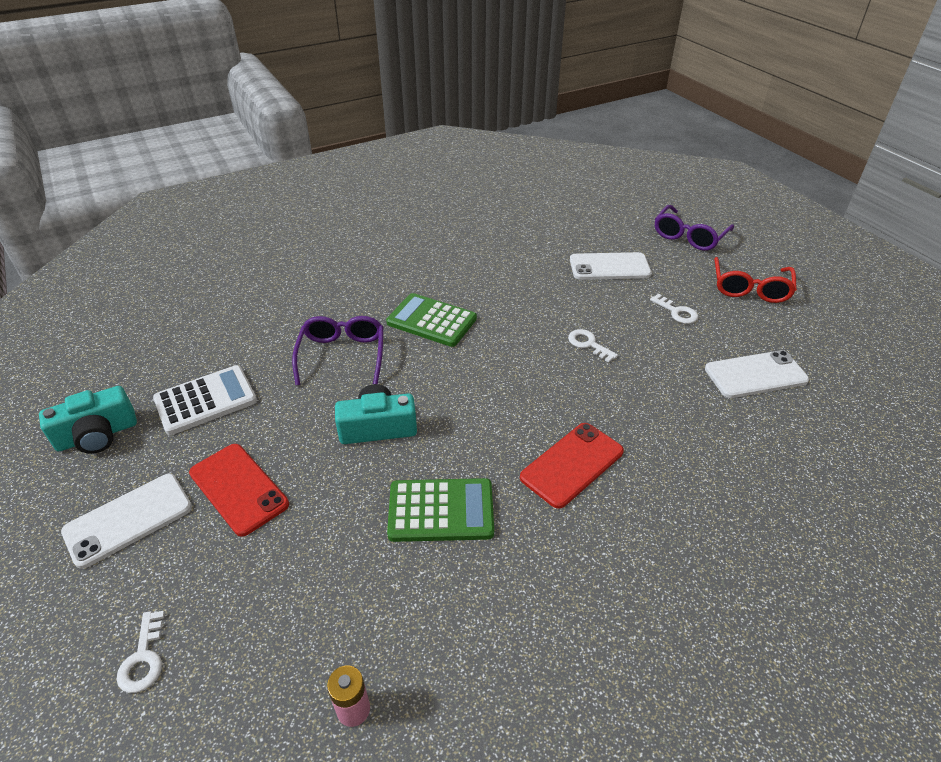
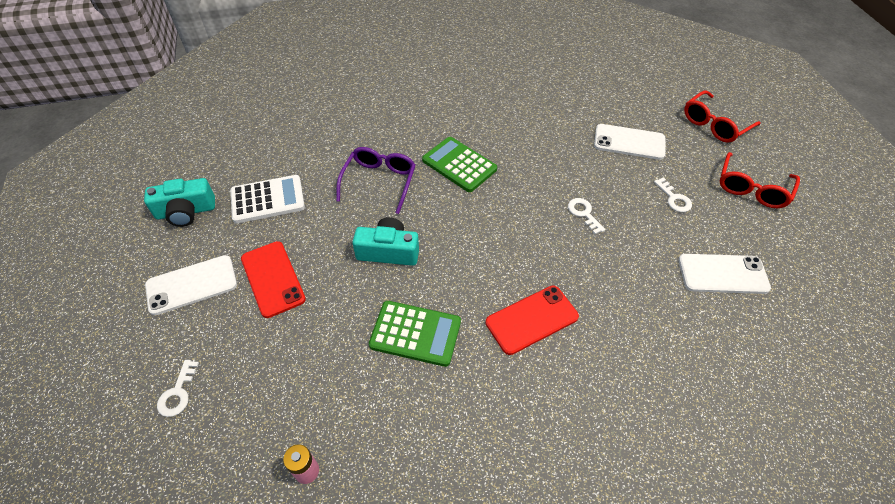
camera: 15 degrees right, 10 degrees up
purple glasses [655,205,734,251] -> red glasses [684,90,761,143]

